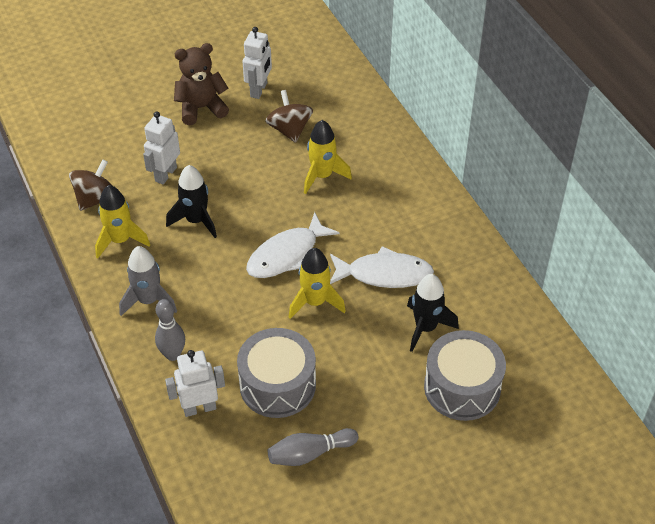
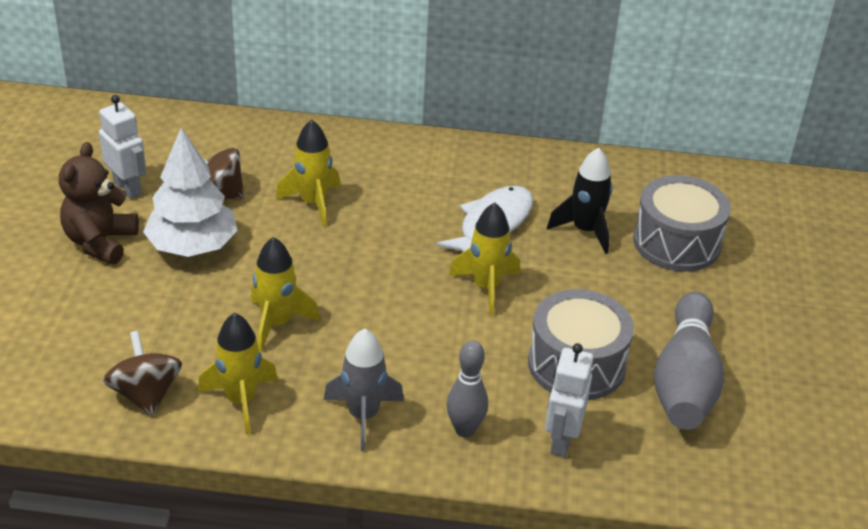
camera: 60 degrees left, 10 degrees down
white robot [143,111,180,184] -> none
black rocket [166,165,217,238] -> yellow rocket [251,237,320,352]
white fish [246,212,340,278] -> none
grey bowling pin [268,428,358,466] -> grey bowling pin [654,292,724,430], size x1.72
none -> white tree [143,127,237,257]

